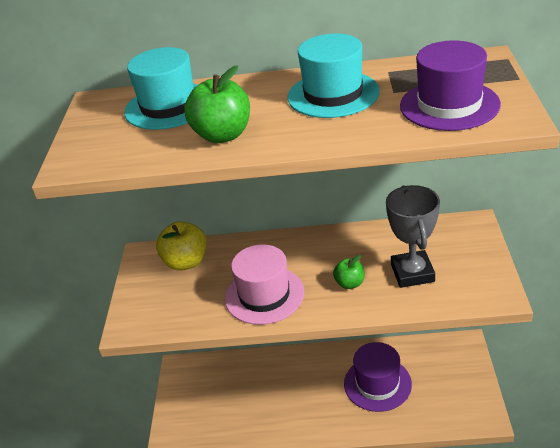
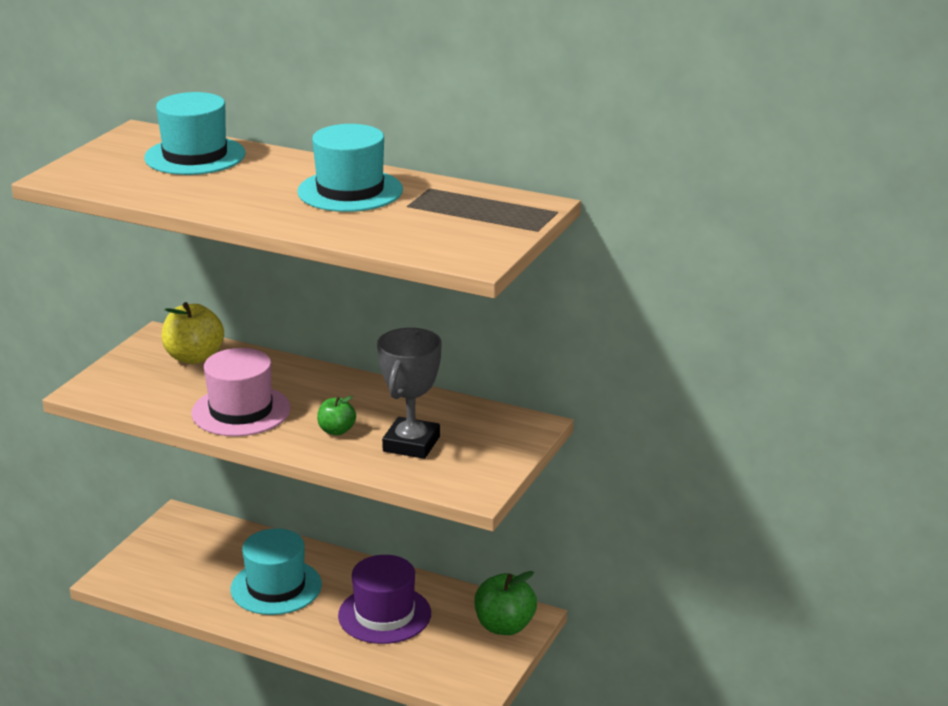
camera: 20 degrees right, 10 degrees down
green apple [184,65,250,143] -> green apple moved to [474,571,537,635]
purple hat [400,40,501,131] -> none
none -> turquoise hat [230,528,322,615]

